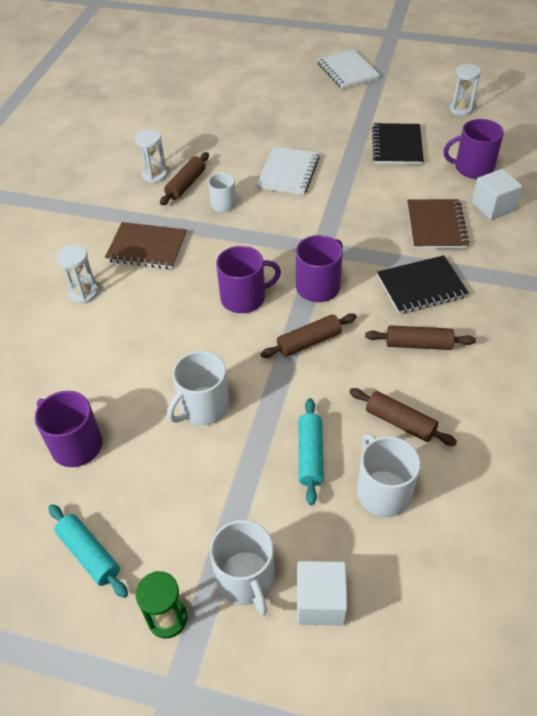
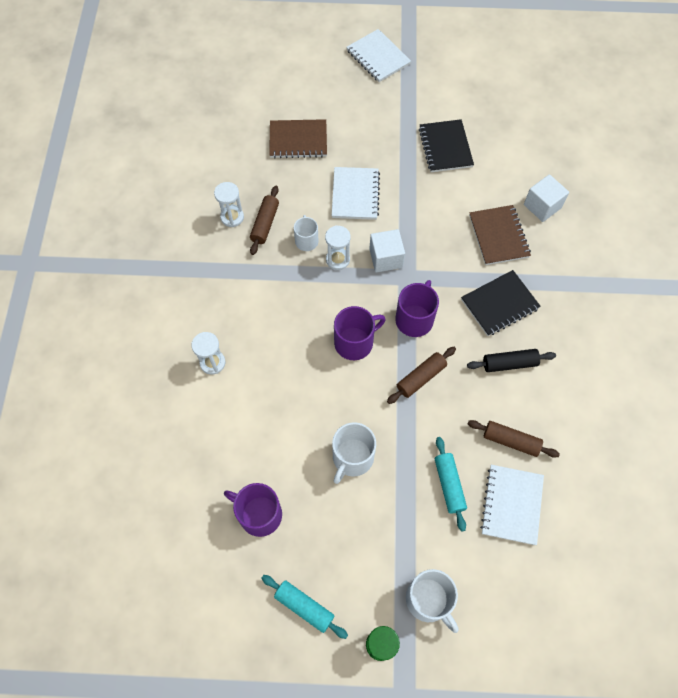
camera: 15 degrees left, 15 degrees up
brown notebook [105,222,187,269] -> brown notebook moved to [269,119,327,158]
white cube [297,561,348,625] -> white cube moved to [369,229,405,272]
white mug [357,434,421,517] -> white notebook [480,465,544,545]
brown rolling pin [365,325,476,350] -> black rolling pin [467,349,556,372]
purple mug [443,119,504,179] -> none
white hourglass [450,64,481,116] -> white hourglass moved to [325,225,351,270]

